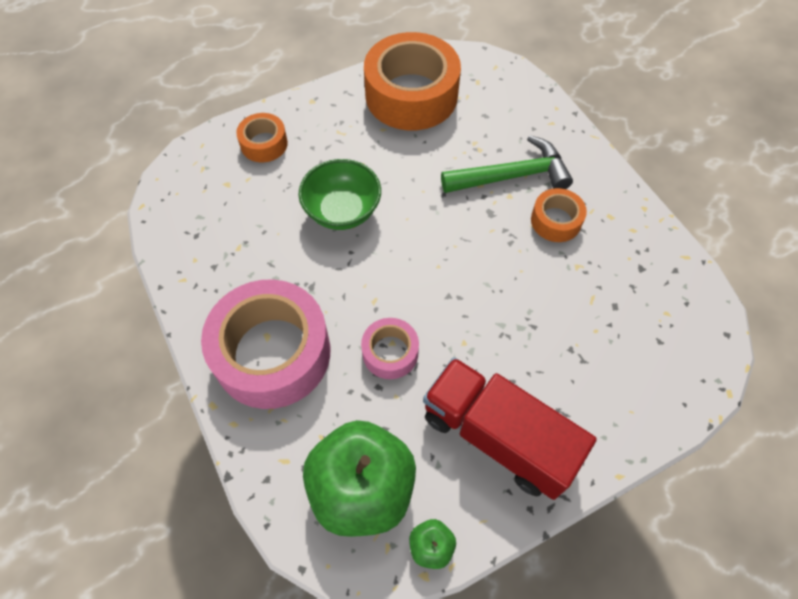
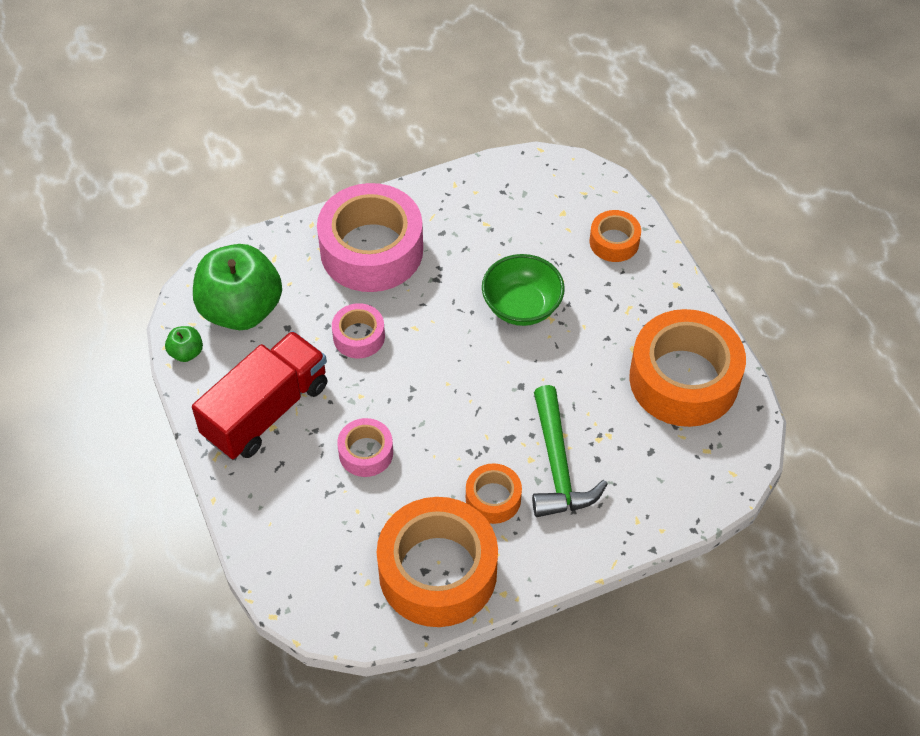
camera: 95 degrees right, 5 degrees down
none -> pink tape [337,418,393,477]
none -> orange tape [377,497,498,627]

